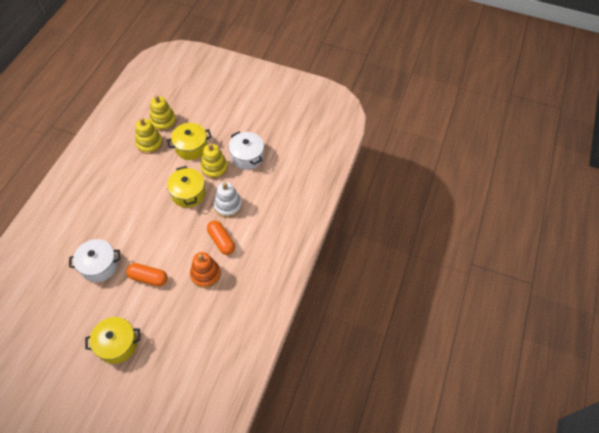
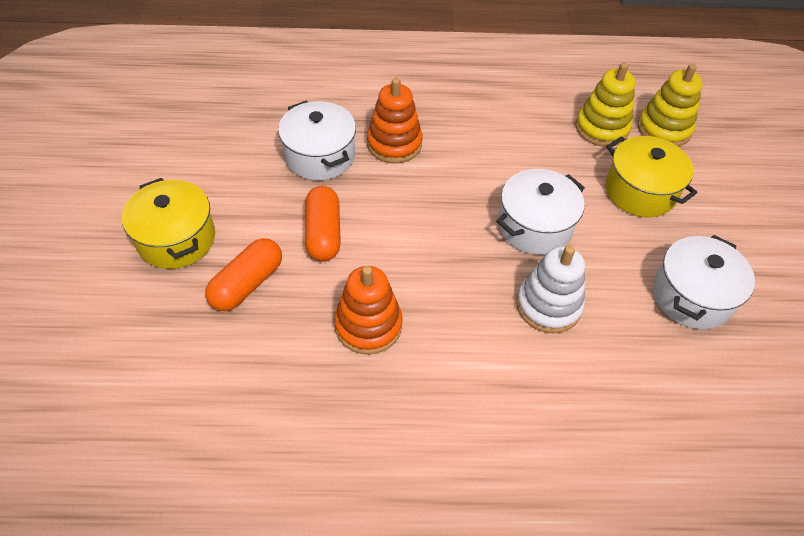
camera: 70 degrees right, 5 degrees down
yellow pot [167,166,206,208] -> white pot [496,169,585,255]
yellow stacking toy [201,143,228,179] -> none
orange capsule [207,221,235,255] -> orange capsule moved to [205,238,282,311]
none -> orange stacking toy [367,78,423,164]

